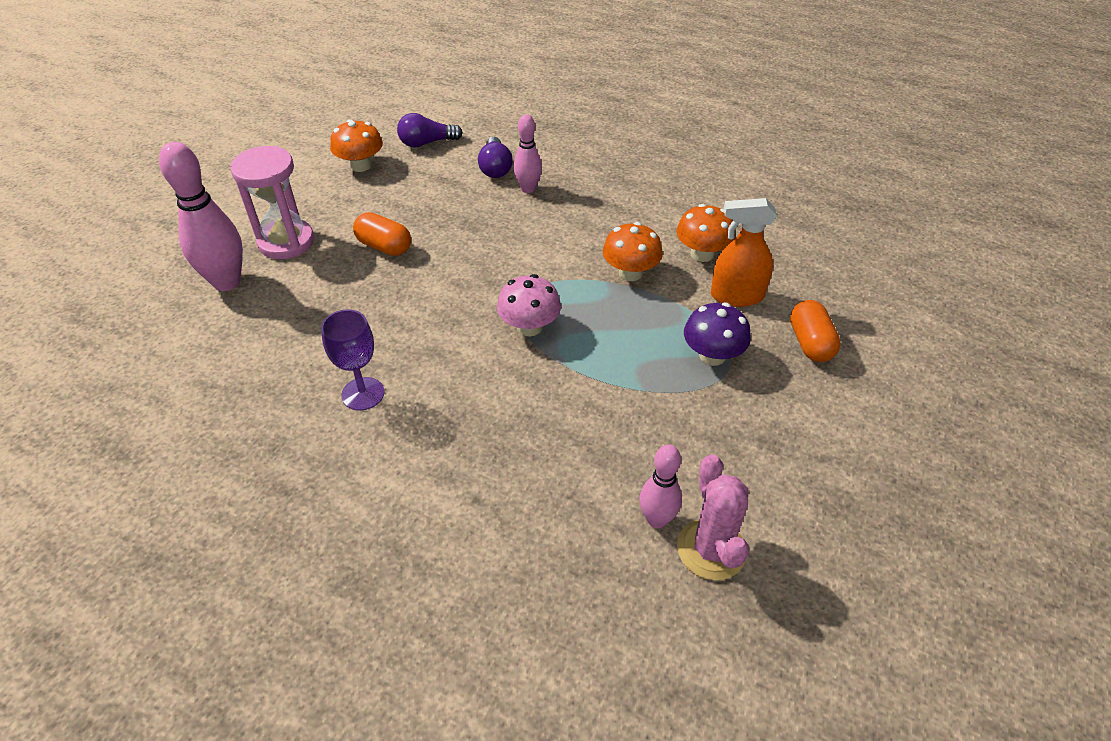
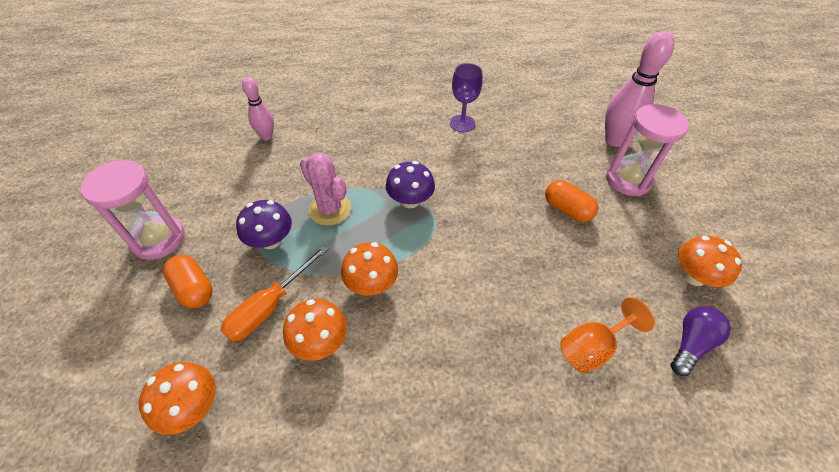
camera: 145 degrees right, 5 degrees up
orange capsule [353,212,411,256] -> orange capsule turned 45 degrees clockwise [545,180,598,222]
purple light bulb [478,137,513,178] -> orange goblet [560,297,655,373]
pink mushroom [497,274,561,336] -> purple mushroom [386,161,435,208]
pink bowling pin [513,114,542,193] -> none
pink cactus [677,454,749,580] -> pink cactus moved to [300,152,351,226]
orange spray bottle [711,198,777,307] -> orange screwdriver [221,245,329,342]
none -> pink hourglass [80,160,185,260]
none -> orange mushroom [139,362,216,435]

